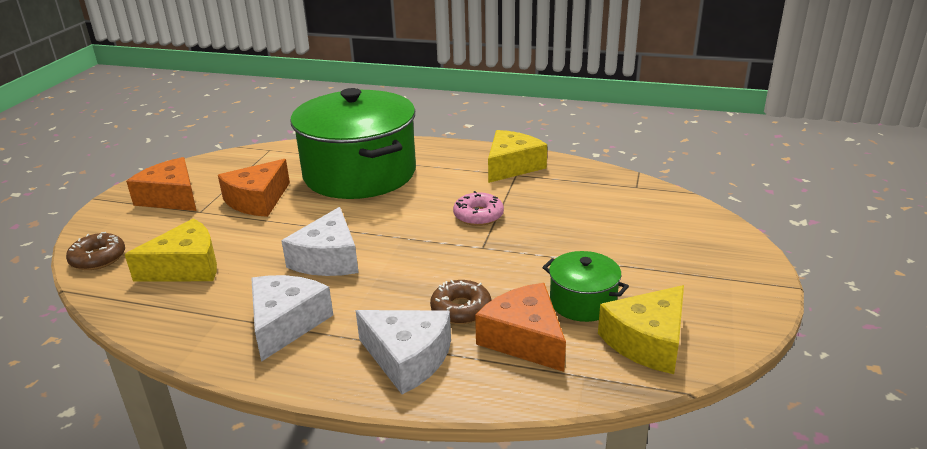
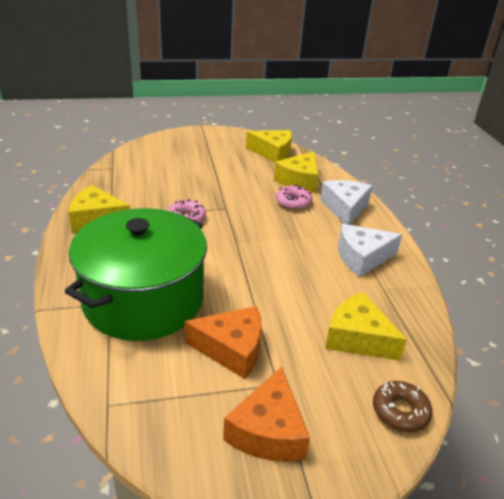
camera: 120 degrees left, 5 degrees up
white cheese [281,207,359,276] -> none
brown donut [430,280,491,324] -> pink donut [276,185,312,210]
orange cheese [475,283,566,372] -> yellow cheese [274,151,319,193]
green pot [542,251,629,322] -> none

